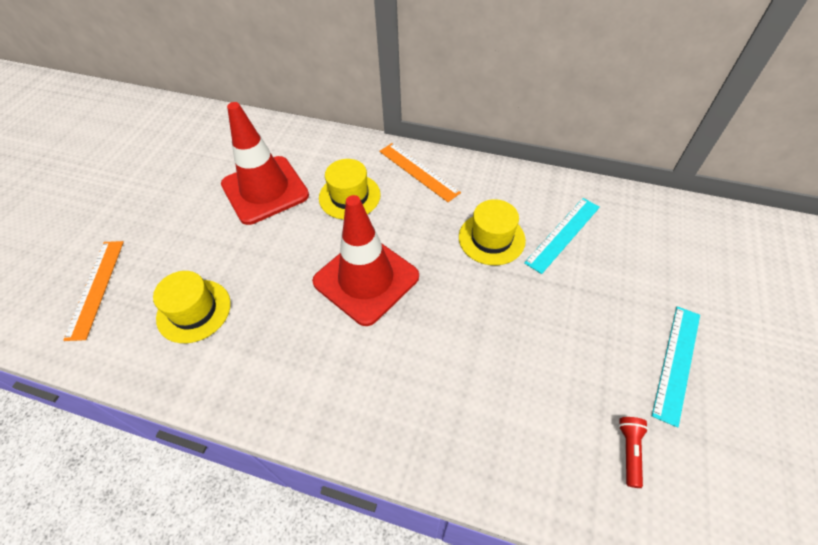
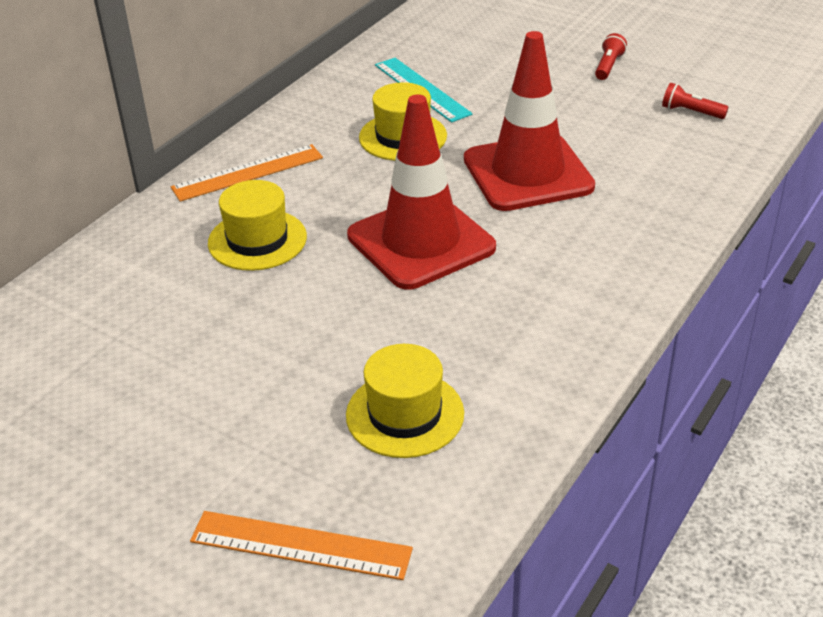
camera: 75 degrees left, 15 degrees down
red traffic cone [221,102,309,225] -> red traffic cone moved to [464,31,595,211]
turquoise ruler [652,306,700,428] -> red flashlight [595,33,627,80]

